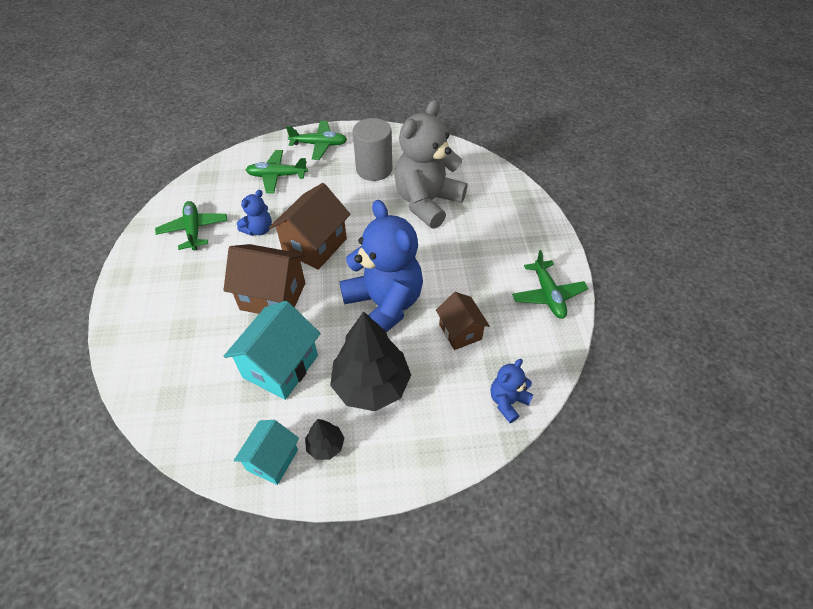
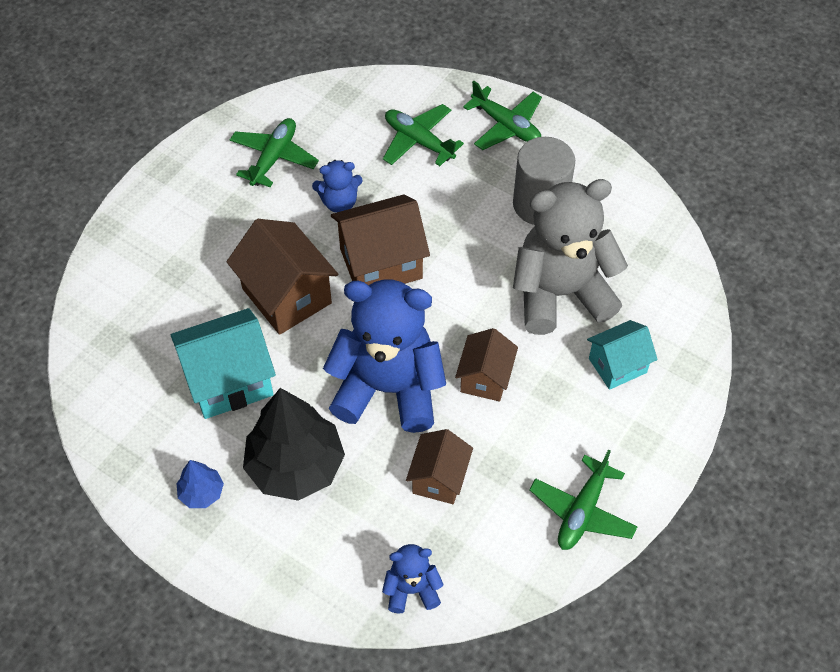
camera: 40 degrees right, 5 degrees up
turquoise house [234,420,299,485] -> turquoise house moved to [587,320,658,390]
black tree [305,419,344,460] -> blue tree [177,460,224,508]
blue teddy bear [340,200,423,332] -> blue teddy bear turned 90 degrees counterclockwise [323,280,446,433]
none -> brown house [455,328,518,402]

